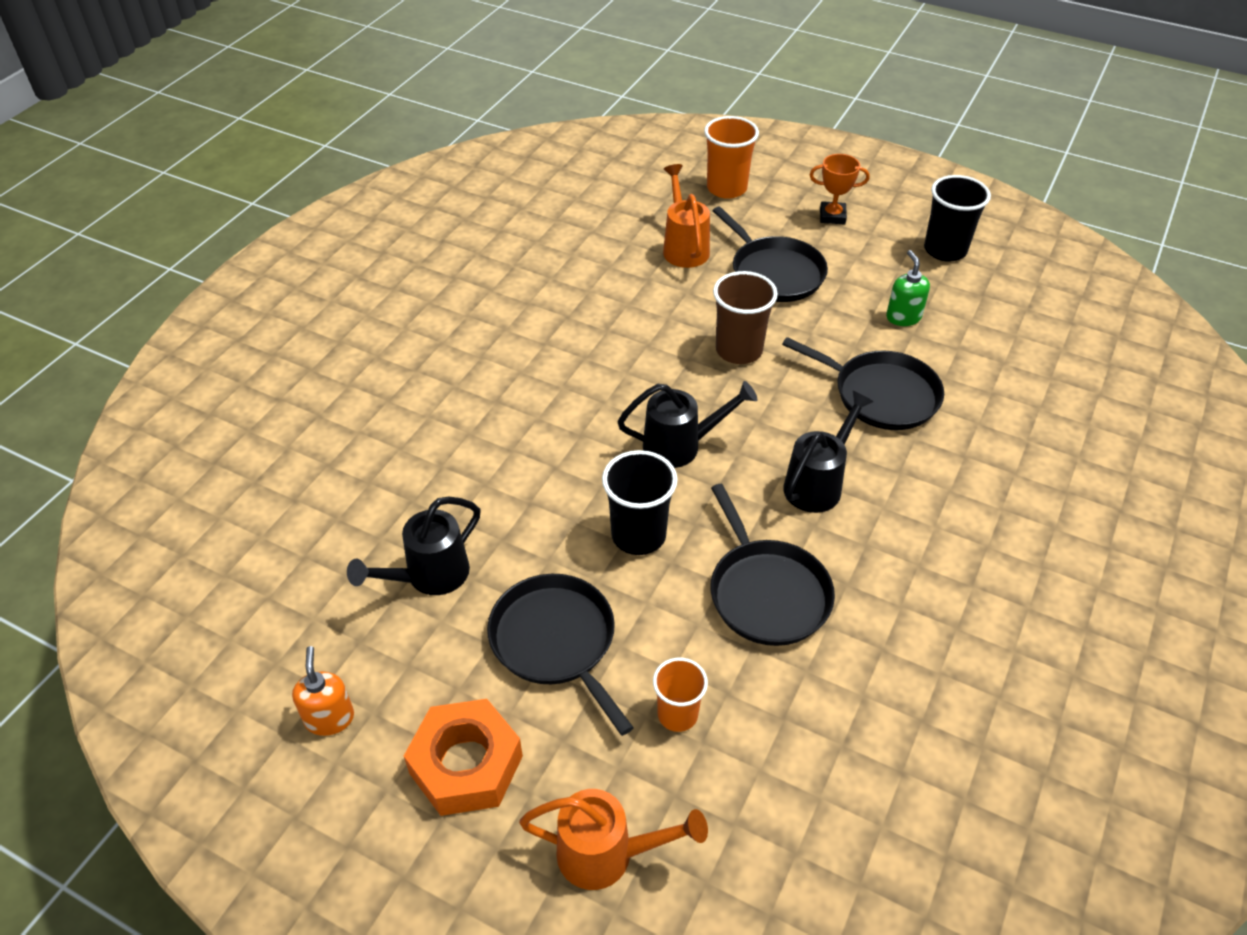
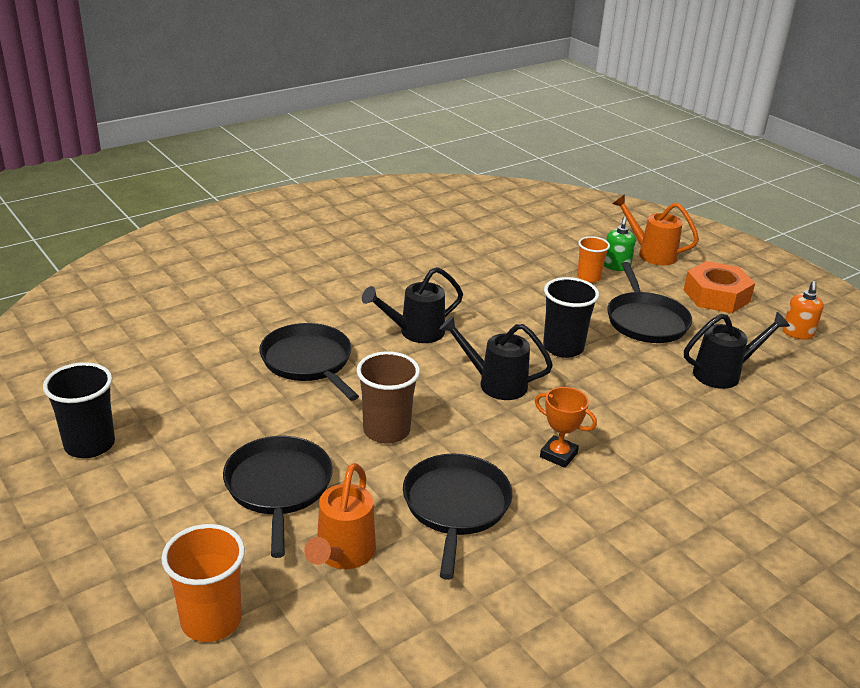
camera: 155 degrees left, 15 degrees down
black pan [710,484,835,646] -> black pan moved to [403,454,513,580]
orange trophy [809,154,870,224] -> orange trophy moved to [535,387,597,468]
green soap dispenser [886,250,930,326] -> green soap dispenser moved to [604,217,636,271]

